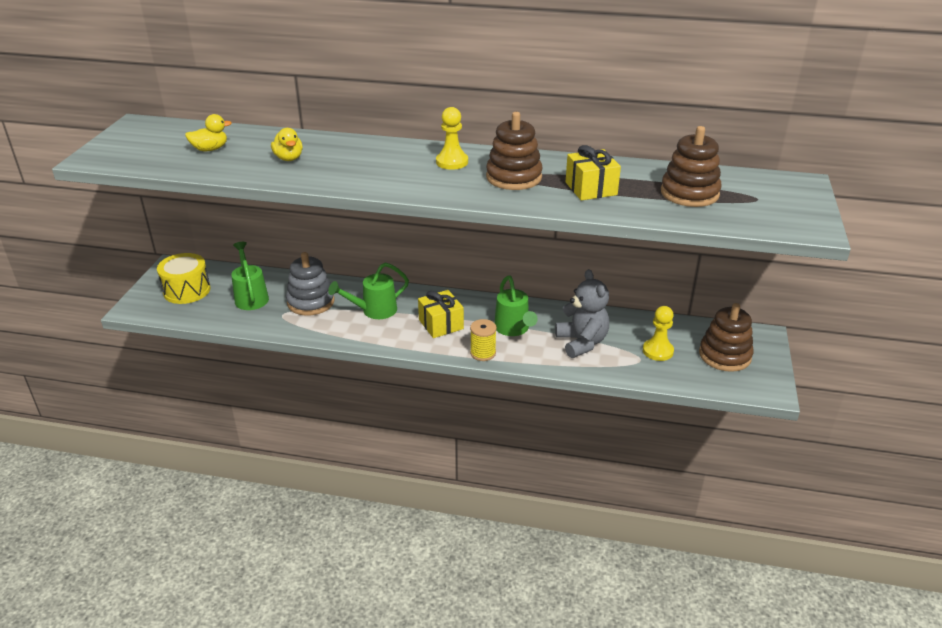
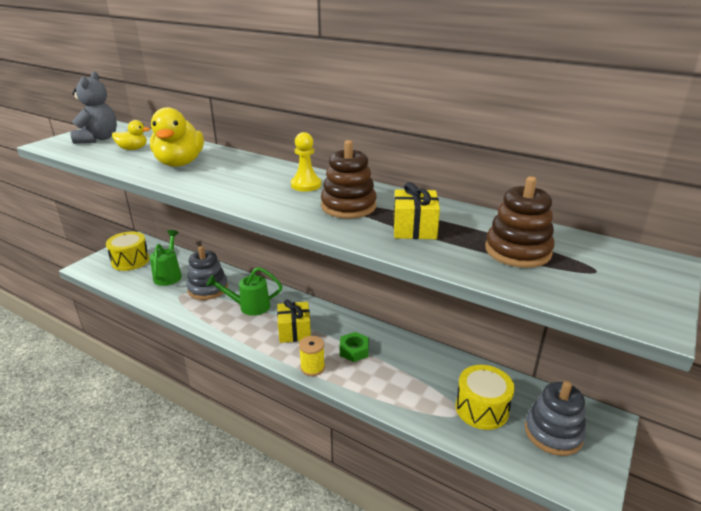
camera: 20 degrees right, 5 degrees down
yellow duck [271,128,303,161] -> yellow duck [150,107,204,167], size x1.92
green watering can [494,276,538,336] -> green nut [340,332,369,362]
grey teddy bear [555,269,609,358] -> grey teddy bear moved to [71,72,117,144]
yellow pawn [643,306,674,361] -> yellow drum [456,365,515,430]
brown stacking toy [699,303,753,372] -> grey stacking toy [525,381,586,456]

